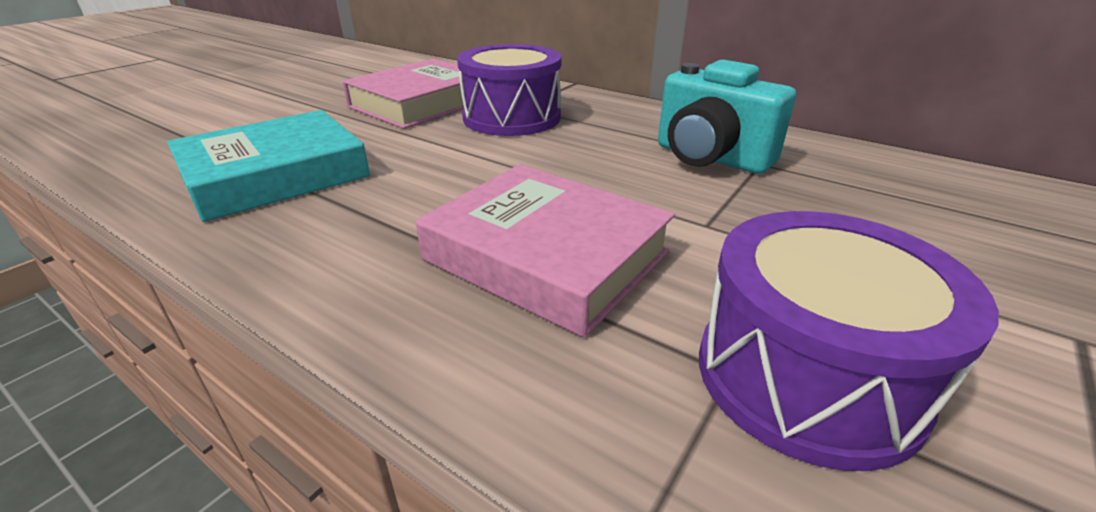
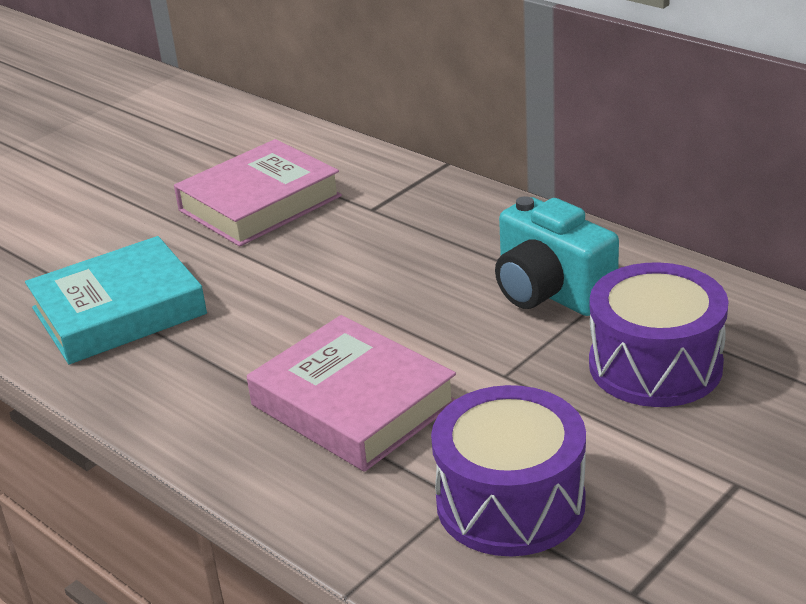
camera: 10 degrees right, 0 degrees up
purple drum [457,44,562,136] -> purple drum moved to [589,262,729,407]

